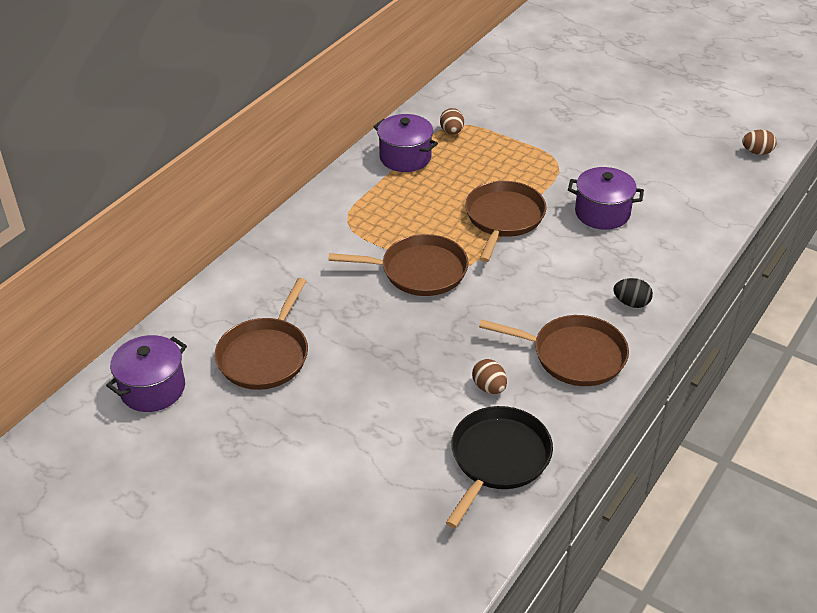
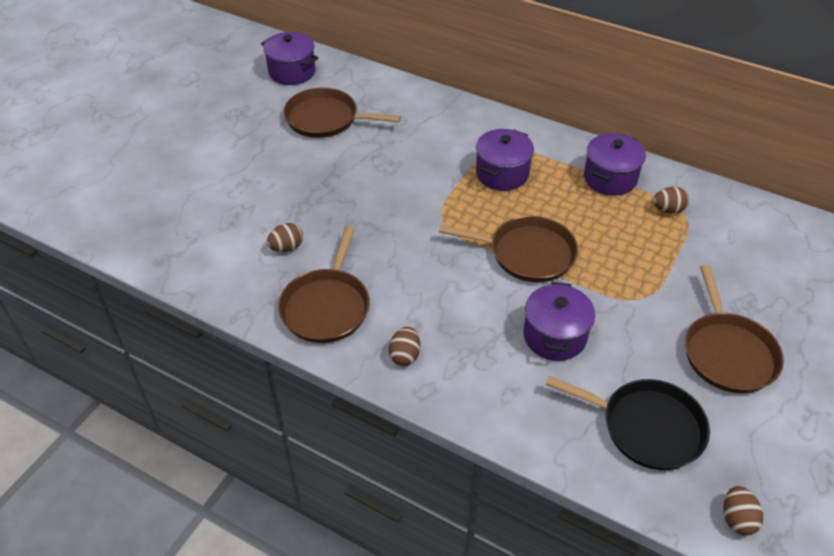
camera: 85 degrees right, 5 degrees up
brown pan [328,234,469,296] -> brown pan moved to [685,265,784,393]
black pan [446,406,553,528] -> black pan moved to [546,376,710,470]
black egg [613,278,653,308] -> brown egg [389,327,420,366]
none -> purple pot [476,129,534,191]

